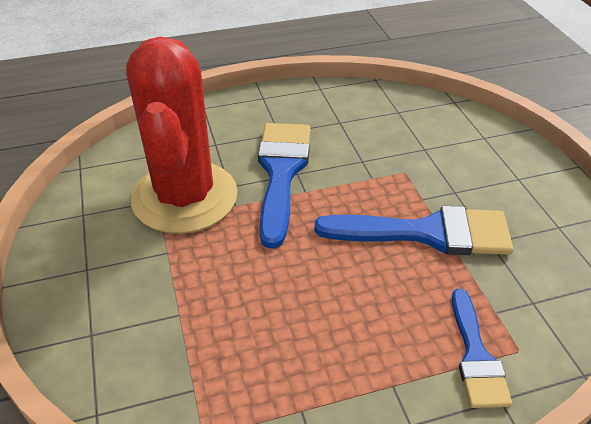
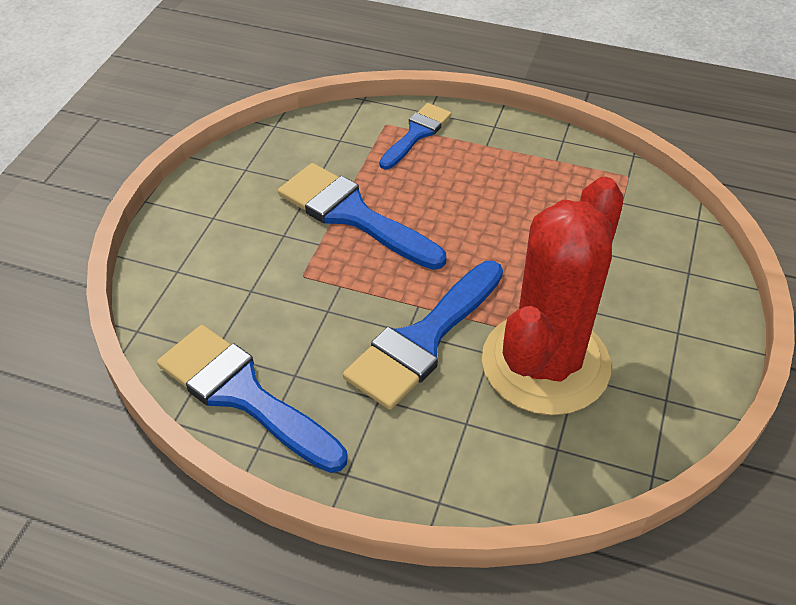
camera: 145 degrees left, 5 degrees up
none -> blue brush [157,325,347,473]

